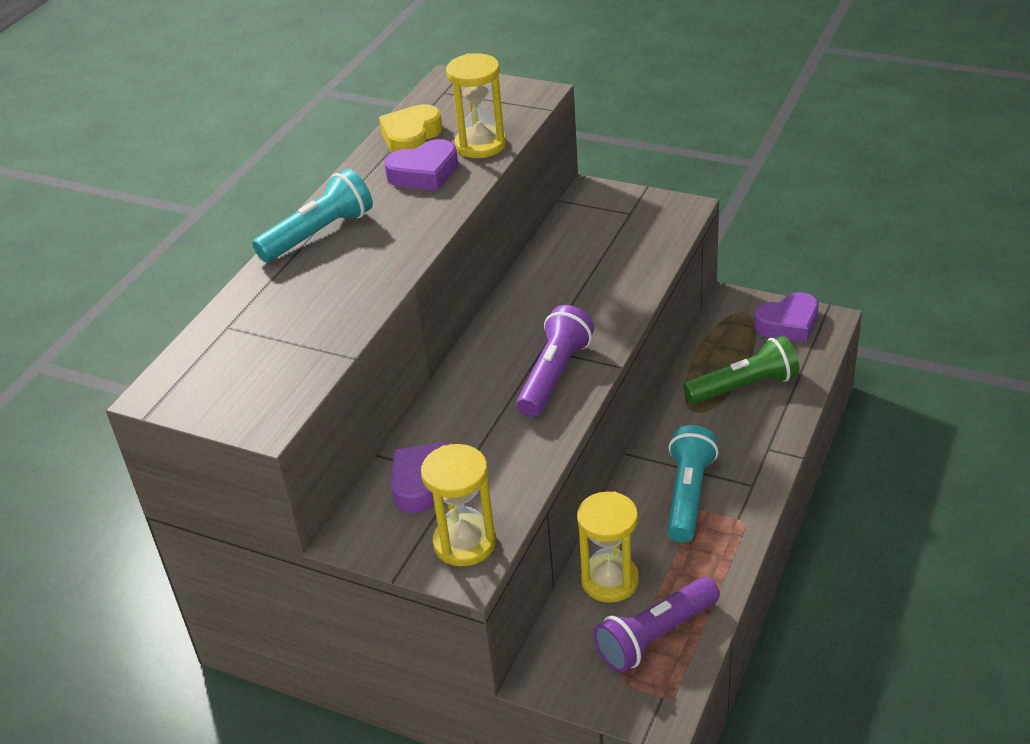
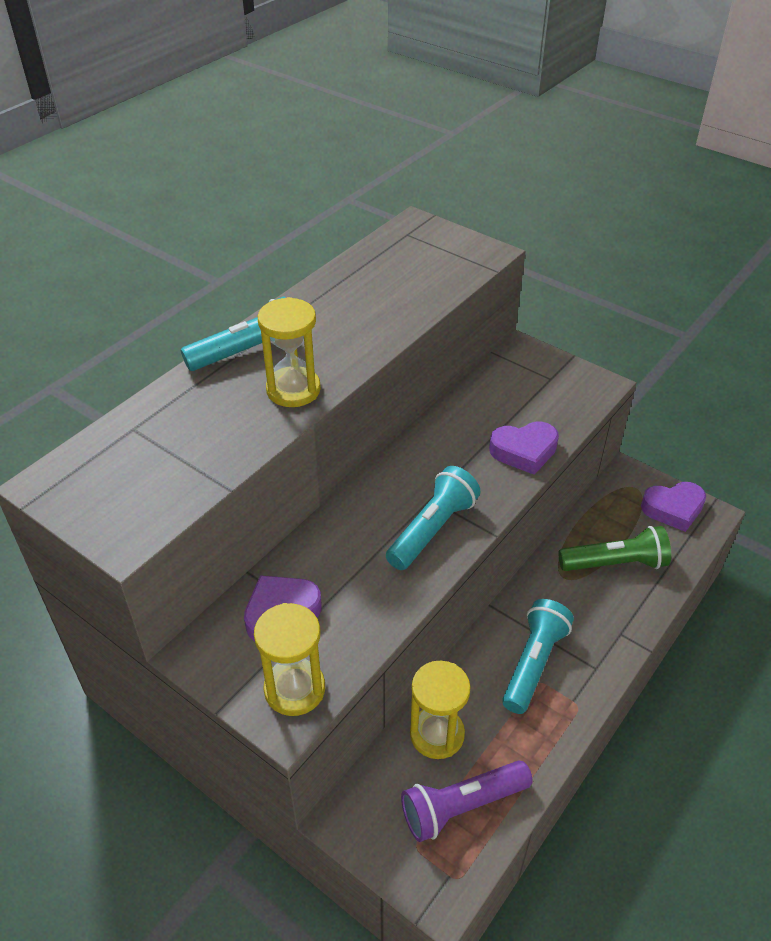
camera: 10 degrees right, 5 degrees up
yellow heart [379,104,443,153] -> none
purple heart [384,139,458,190] -> purple heart moved to [489,422,559,475]
yellow hourglass [446,53,506,158] -> yellow hourglass moved to [258,297,321,407]
purple flashlight [516,305,594,417] -> turquoise flashlight [386,466,481,570]

